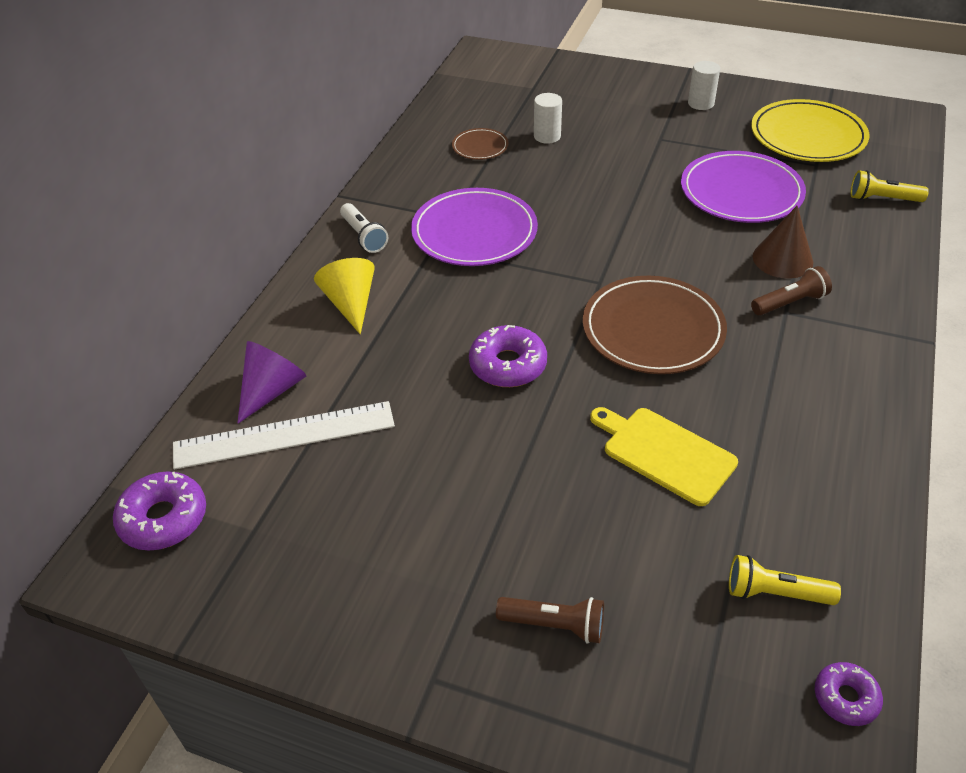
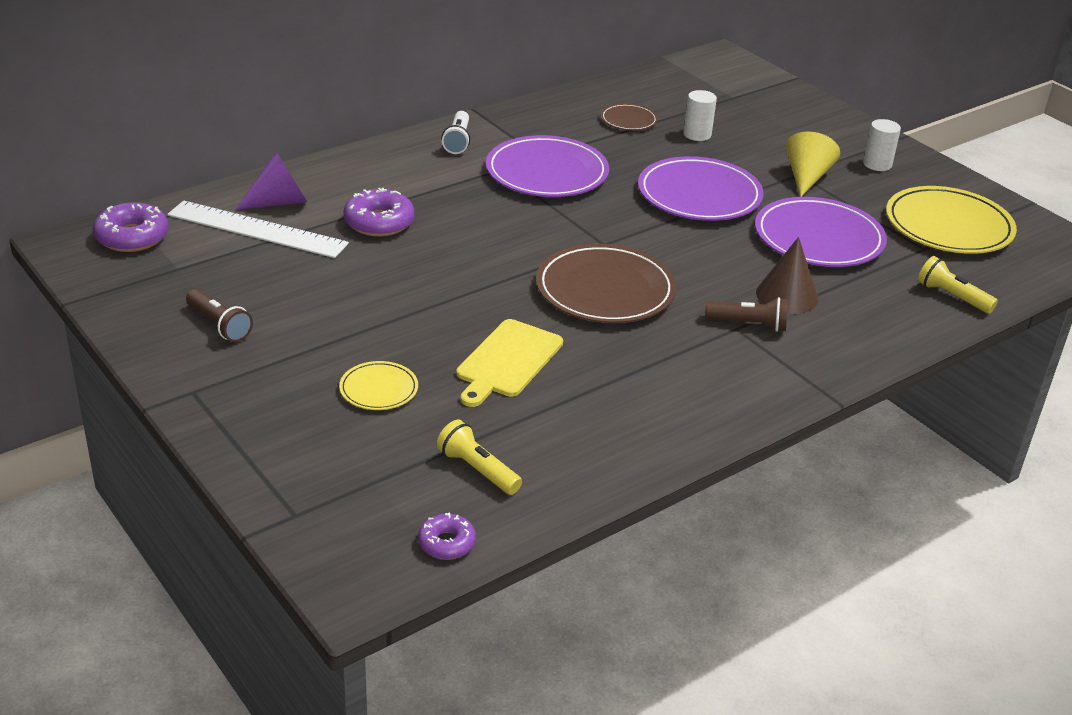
camera: 30 degrees right, 10 degrees down
yellow cone [314,258,374,334] -> yellow cone moved to [786,132,840,197]
purple donut [469,325,547,387] -> purple donut moved to [343,188,415,237]
brown flashlight [496,597,604,643] -> brown flashlight moved to [186,289,253,342]
yellow cutting board [590,407,738,506] -> yellow cutting board turned 135 degrees counterclockwise [456,319,563,407]
none -> yellow plate [339,361,418,410]
none -> purple plate [638,156,764,221]

